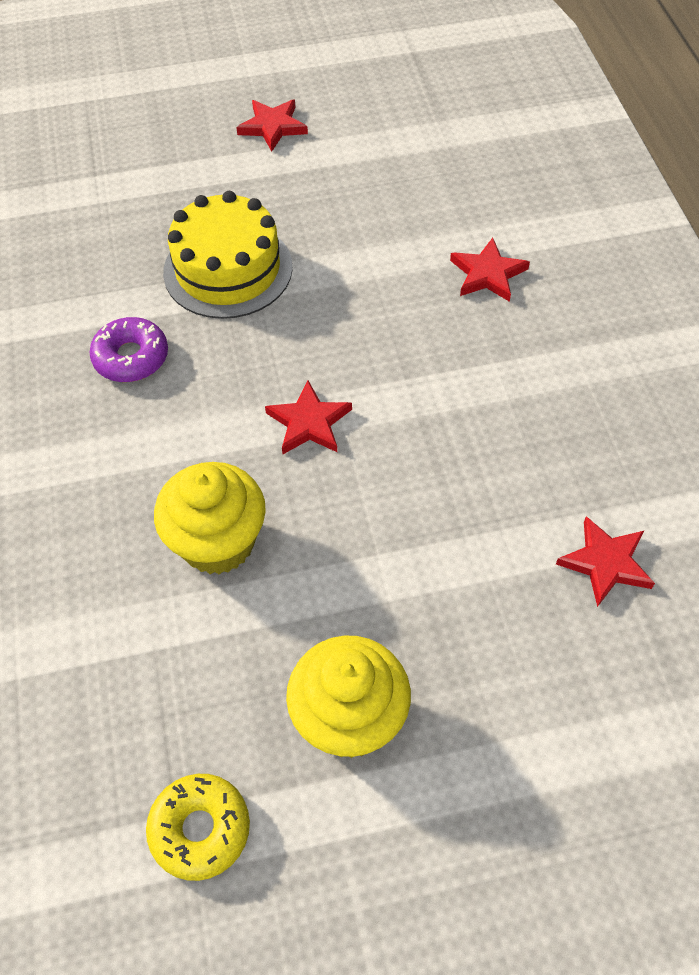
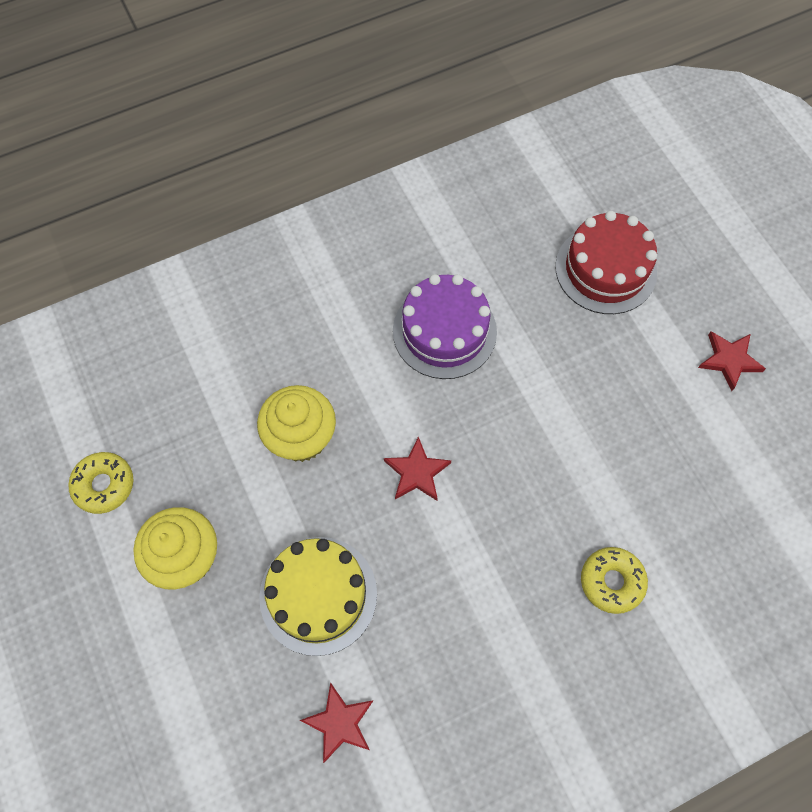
camera: 75 degrees right, 10 degrees up
purple donut [89,317,168,382] -> purple cake [393,274,497,379]
yellow cake [163,191,293,319] -> yellow cake moved to [259,537,377,656]
red star [450,238,530,302] -> yellow donut [581,547,648,614]
none -> red cake [555,211,657,314]

